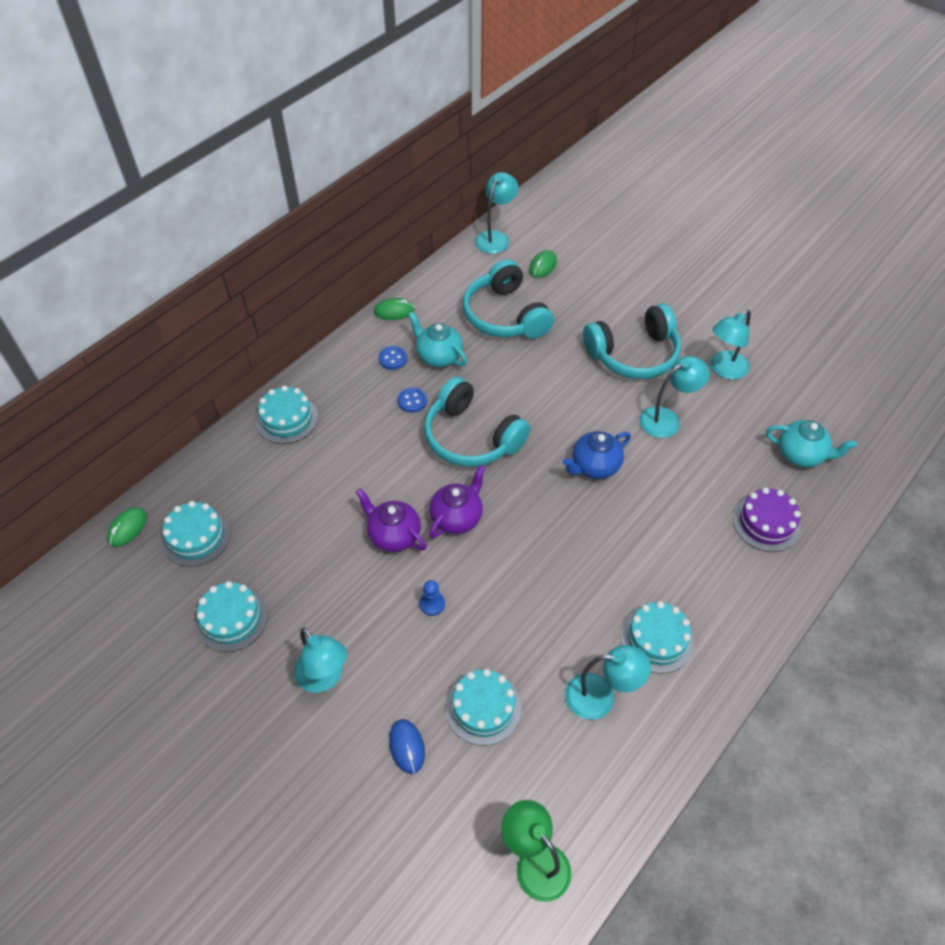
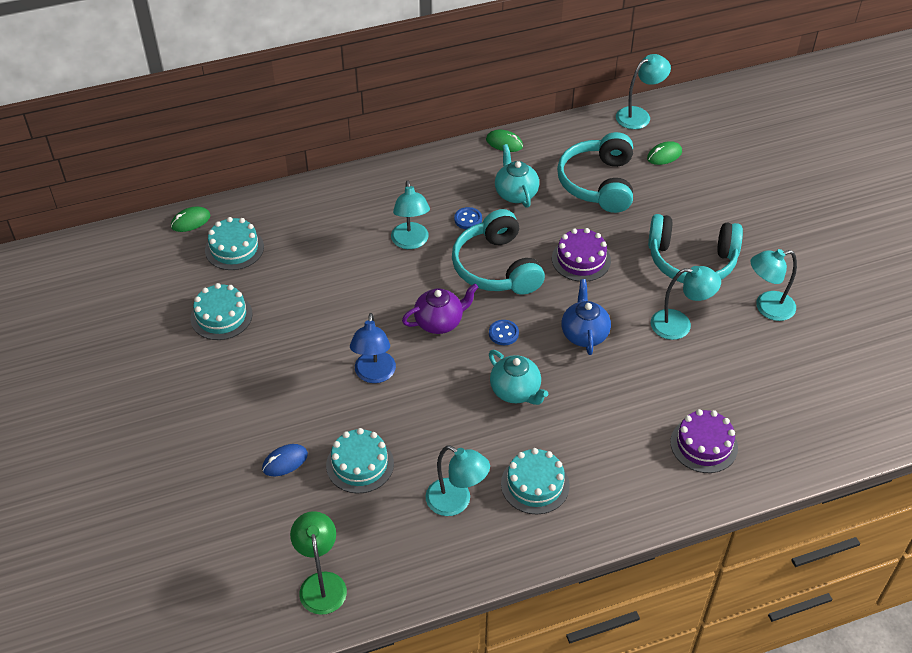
camera: 30 degrees right, 5 degrees down
turquoise cake [256,386,318,444] -> none
turquoise lamp [294,628,347,693] -> turquoise lamp moved to [391,180,430,249]
purple teapot [356,489,427,552] -> none
blue button [379,346,407,370] -> blue button moved to [489,320,519,345]
blue mouse [389,719,425,774] -> blue mouse turned 45 degrees clockwise [262,444,308,476]
blue pawn [419,580,445,616] -> blue lamp [350,313,396,383]
blue teapot [562,431,631,479] -> blue teapot turned 90 degrees clockwise [562,279,611,355]
turquoise teapot [766,420,857,468] -> turquoise teapot moved to [489,350,548,405]
none -> purple cake [552,228,611,282]

